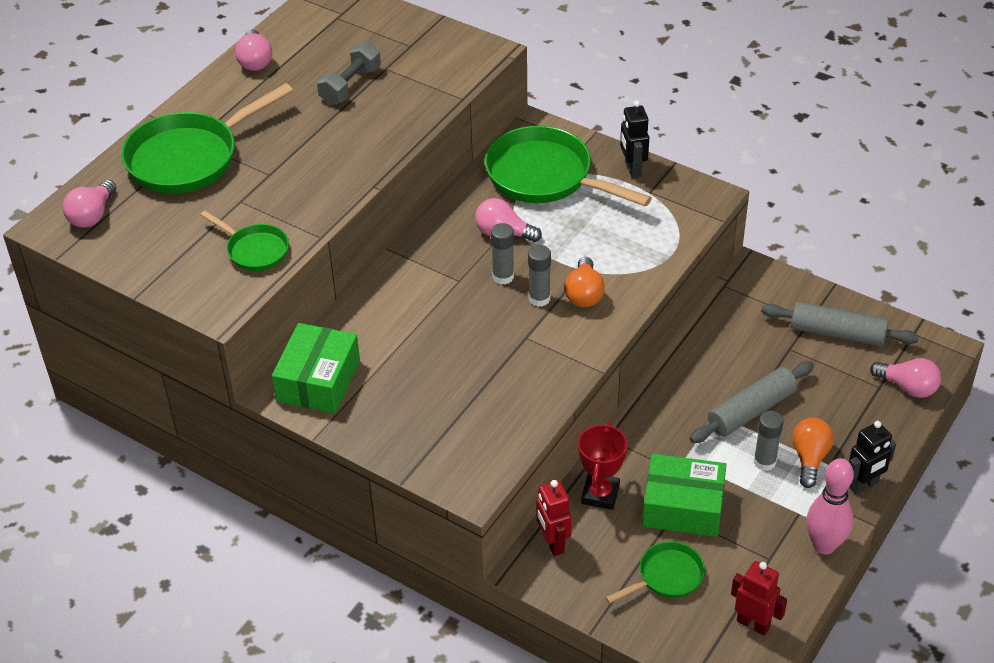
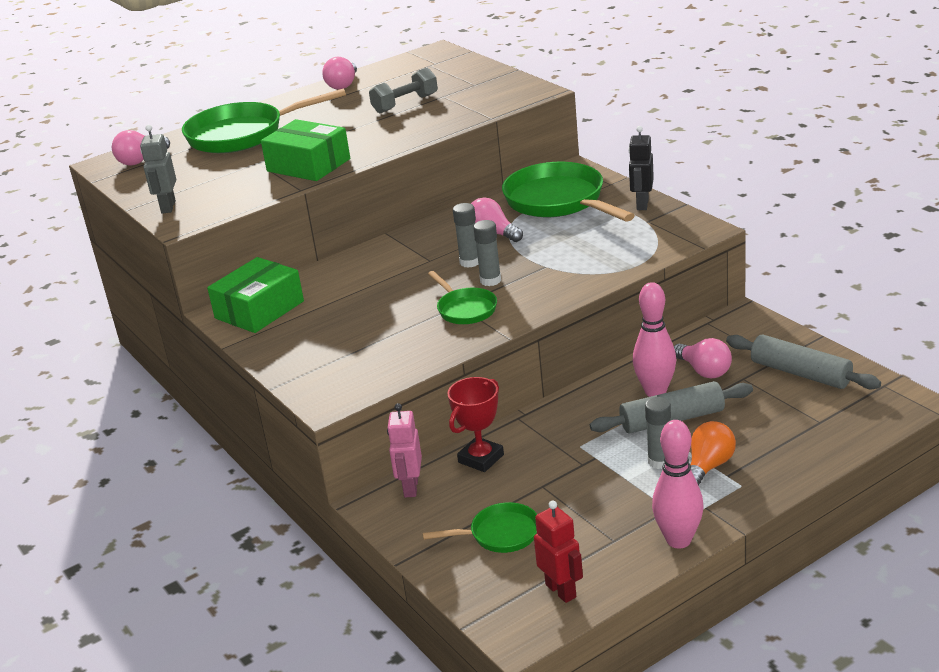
camera: 25 degrees right, 15 degrees down
green pan [201,211,289,271] -> green pan moved to [428,271,497,324]
red robot [536,480,572,556] -> pink robot [387,403,422,498]
orange light bulb [565,257,605,307] -> none
green box [642,454,726,537] -> green box moved to [261,119,350,181]
black robot [849,421,896,494] -> none
pink light bulb [870,358,941,398] -> pink light bulb moved to [674,338,732,379]
none -> grey robot [140,125,176,214]
none -> pink bowling pin [633,282,676,397]

